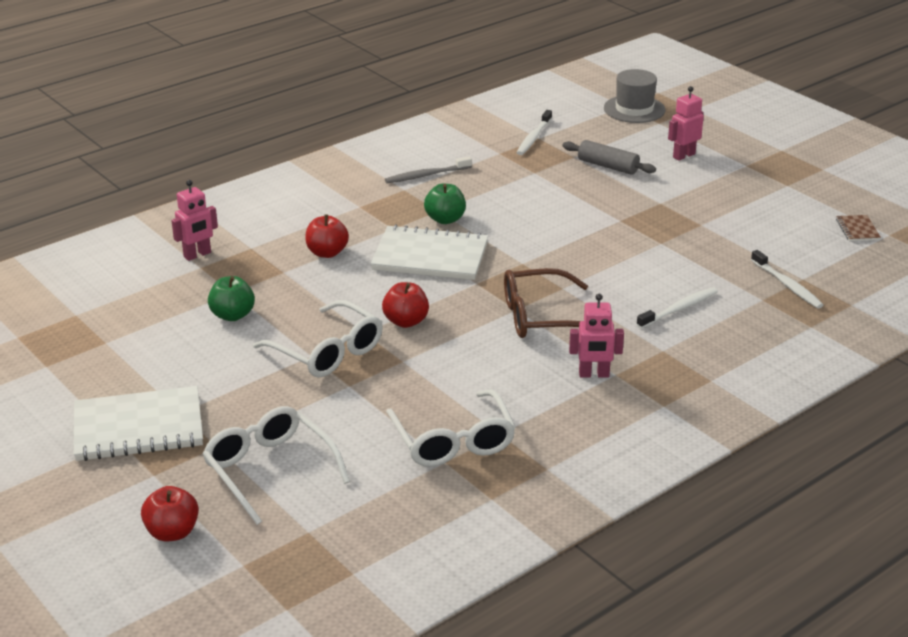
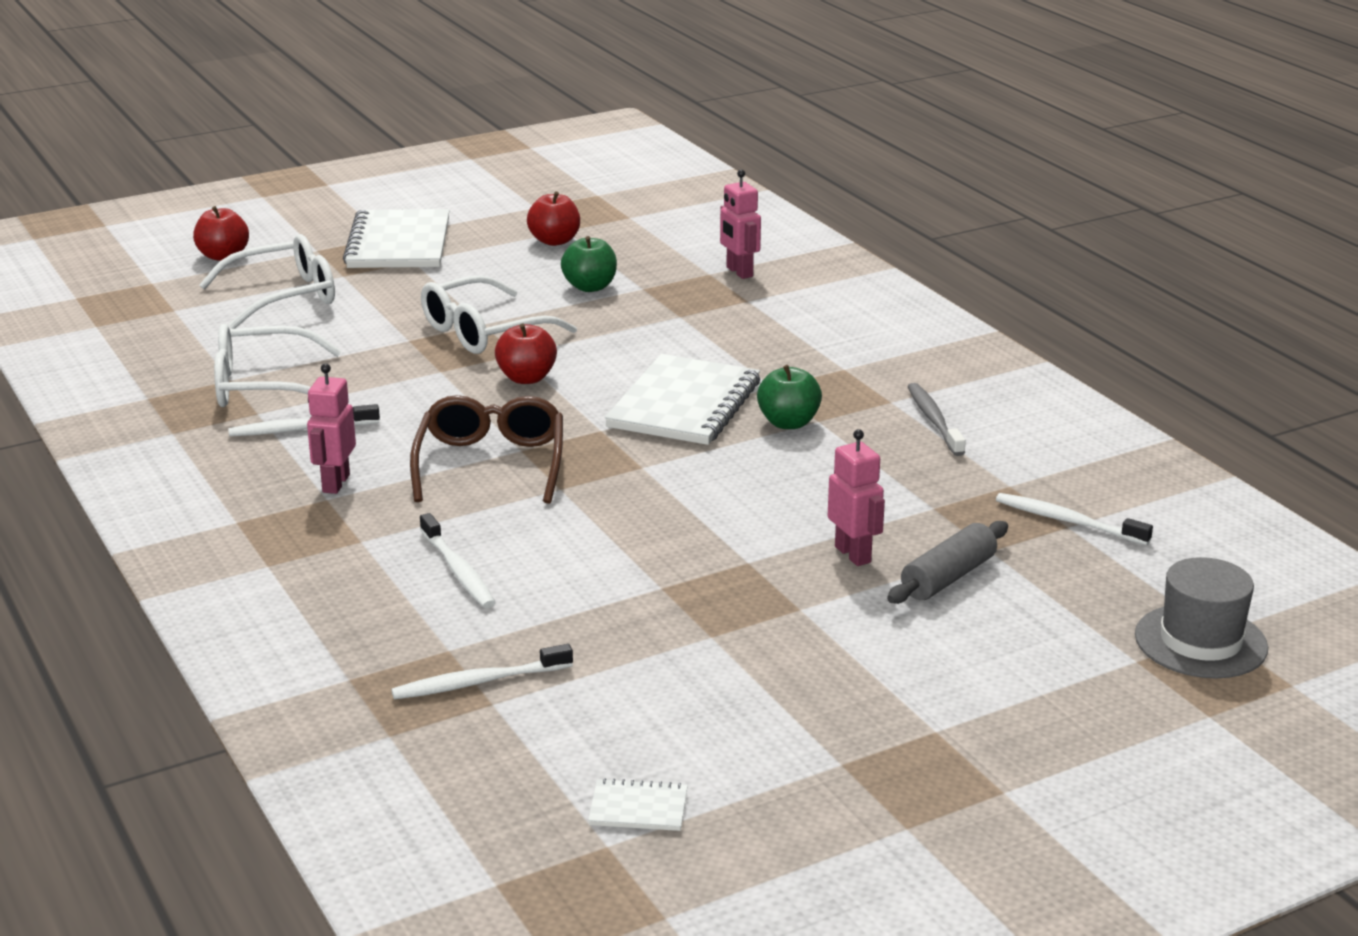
camera: 100 degrees right, 5 degrees down
red apple [305,214,349,258] -> red apple moved to [527,192,580,246]
pink robot [668,86,704,161] -> pink robot moved to [828,429,885,566]
brown notebook [836,215,881,241] -> white notebook [588,778,688,831]
none -> white toothbrush [228,404,380,436]

